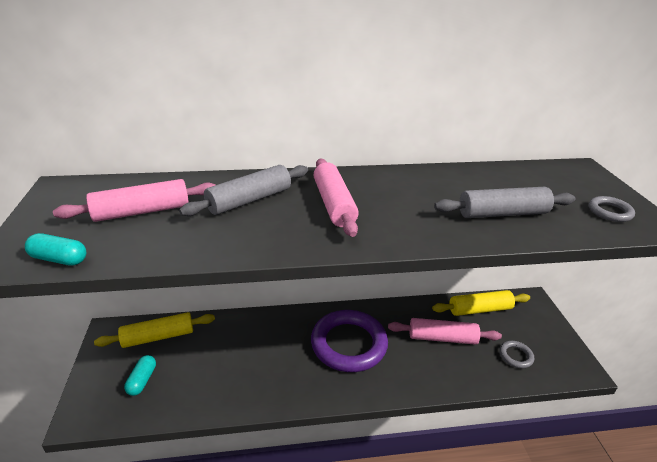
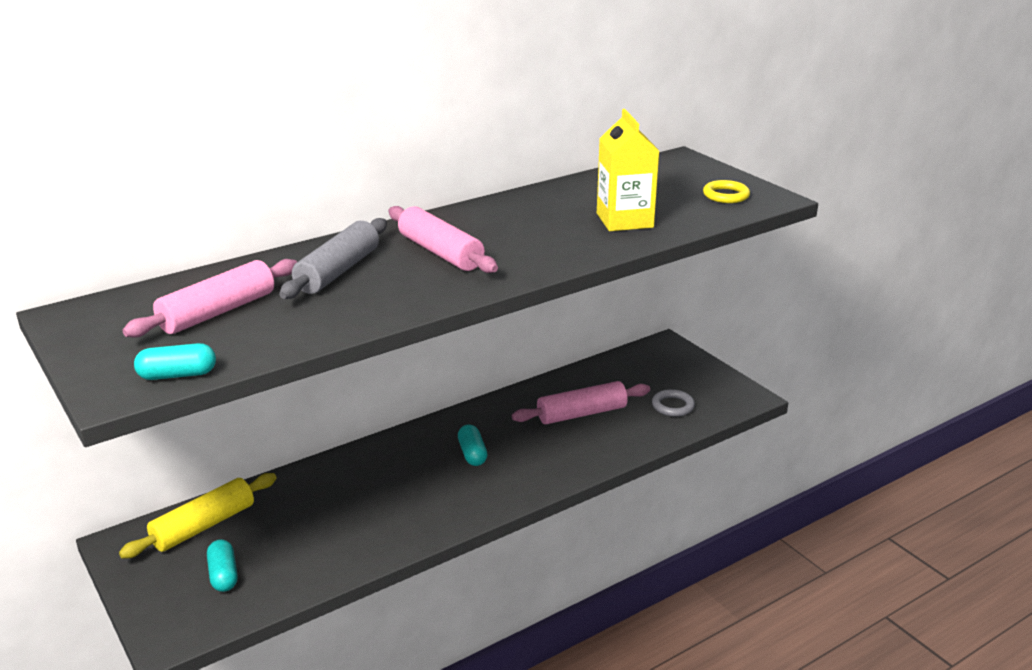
camera: 25 degrees left, 5 degrees down
purple ring [311,310,388,372] -> turquoise capsule [458,424,487,466]
yellow rolling pin [432,290,530,316] -> none
grey rolling pin [434,187,576,218] -> yellow carton [597,109,659,231]
grey ring [589,196,635,222] -> yellow ring [703,180,750,203]

